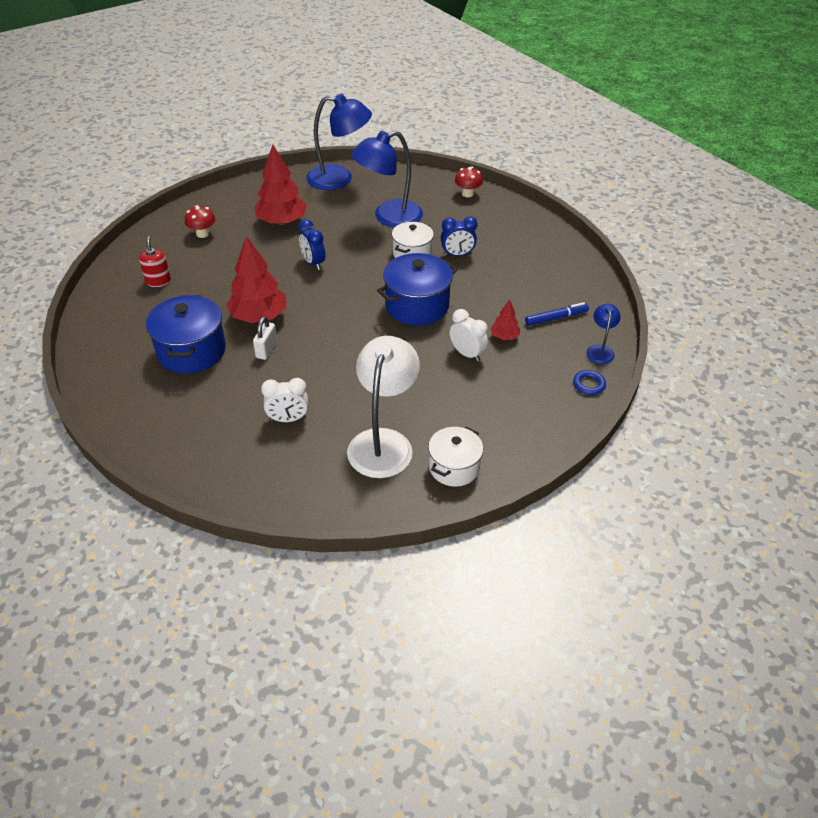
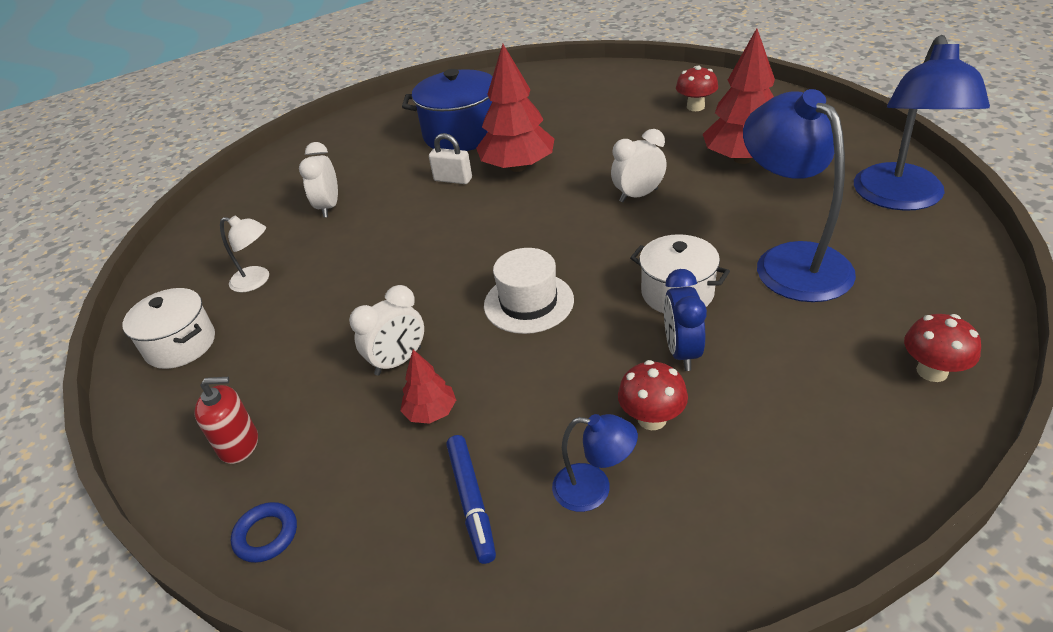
camera: 100 degrees right, 5 degrees down
red soap dispenser [139,236,171,287] -> red soap dispenser moved to [194,377,258,464]
blue clock [298,219,325,270] -> white clock [611,129,667,203]
white lamp [347,336,420,478] -> white lamp [220,215,269,292], size x0.48
blue pot [377,253,458,326] -> white hat [484,248,574,334]
blue lamp [586,304,621,364] -> blue lamp moved to [552,414,638,512]
none -> red mushroom [618,360,688,430]

